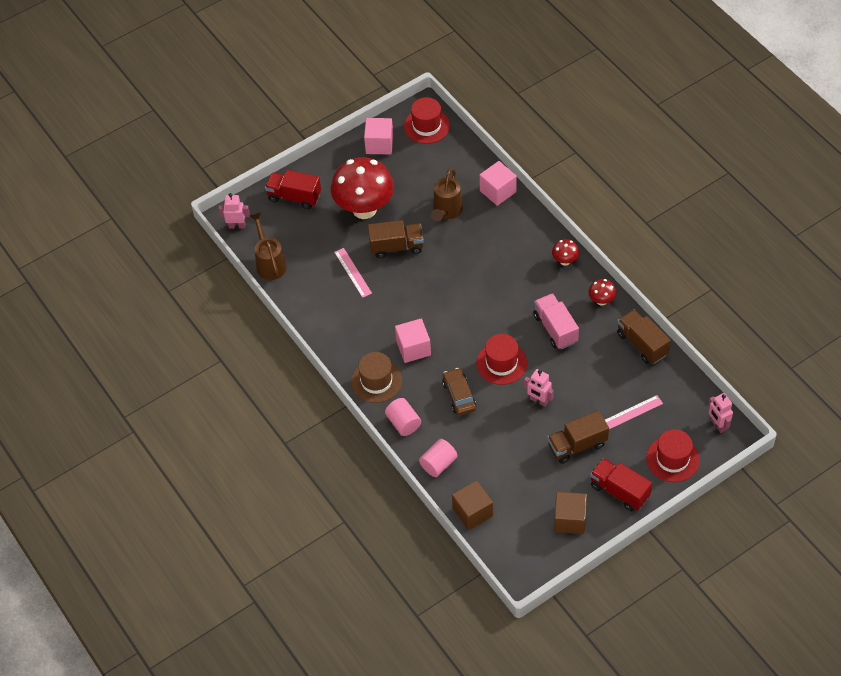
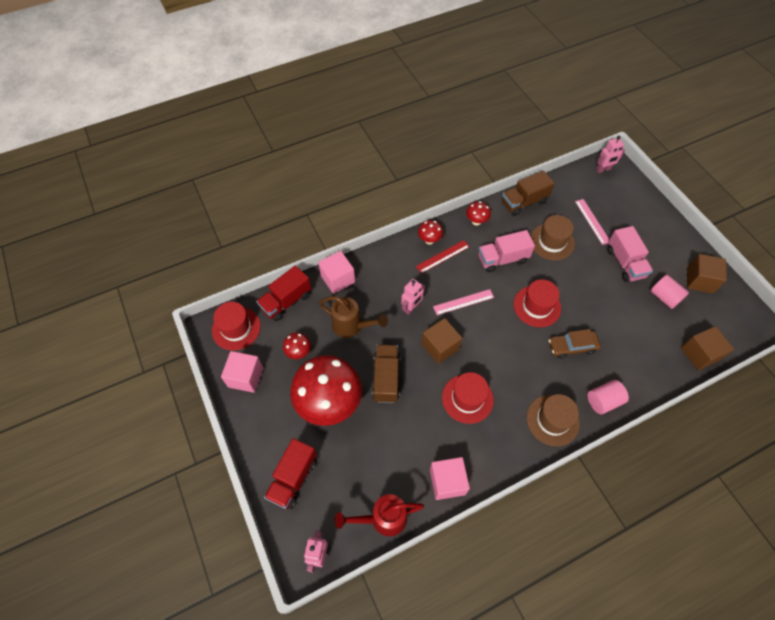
camera: 85 degrees left, 5 degrees up
brown watering can [250,212,287,280] -> red watering can [335,494,424,536]
pink ruler [334,248,372,298] -> pink ruler moved to [433,289,494,315]
pink cube [395,319,431,363] -> pink cube moved to [430,457,470,500]
pink cylinder [419,439,457,477] -> pink cylinder moved to [650,275,689,309]
pink robot [524,369,554,407] -> pink robot moved to [401,279,425,315]
brown truck [547,410,609,464] -> pink truck [607,226,653,282]
red truck [590,458,652,512] -> red truck moved to [256,266,311,321]
red hat [646,429,700,482] -> red hat moved to [442,372,494,424]
none -> red mushroom [283,333,311,359]
none -> red ruler [416,240,469,274]
none -> brown cube [422,318,462,364]
none -> brown hat [530,215,575,260]

